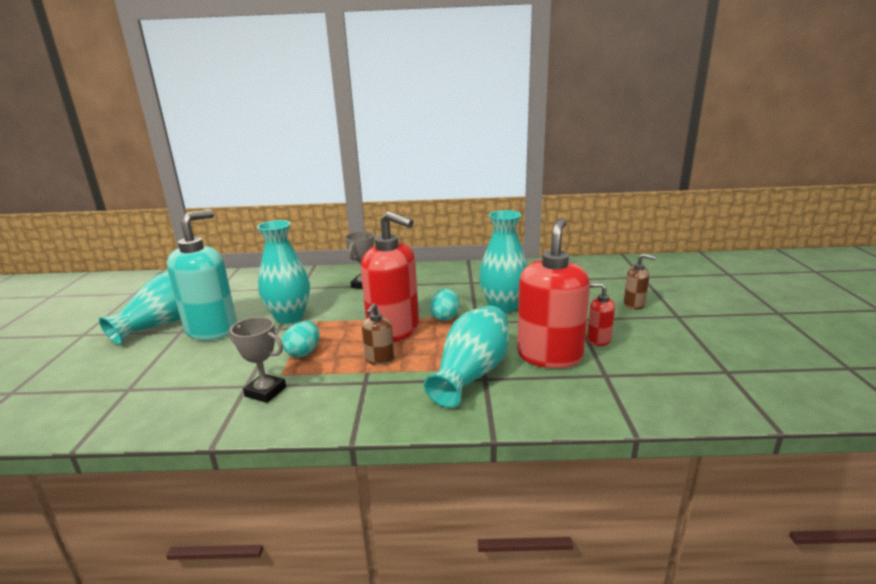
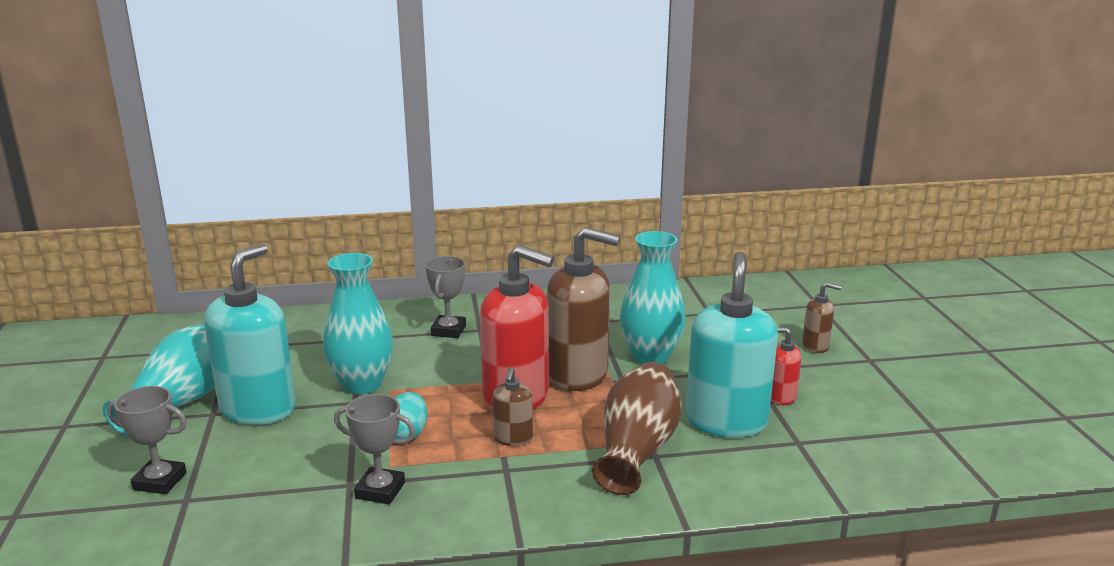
camera: 10 degrees left, 0 degrees up
turquoise vase [424,306,509,408] -> brown vase [592,362,681,495]
turquoise egg [430,289,459,321] -> brown soap dispenser [547,227,620,391]
red soap dispenser [517,218,590,369] -> turquoise soap dispenser [686,252,778,438]
none -> grey trophy [107,386,187,494]

